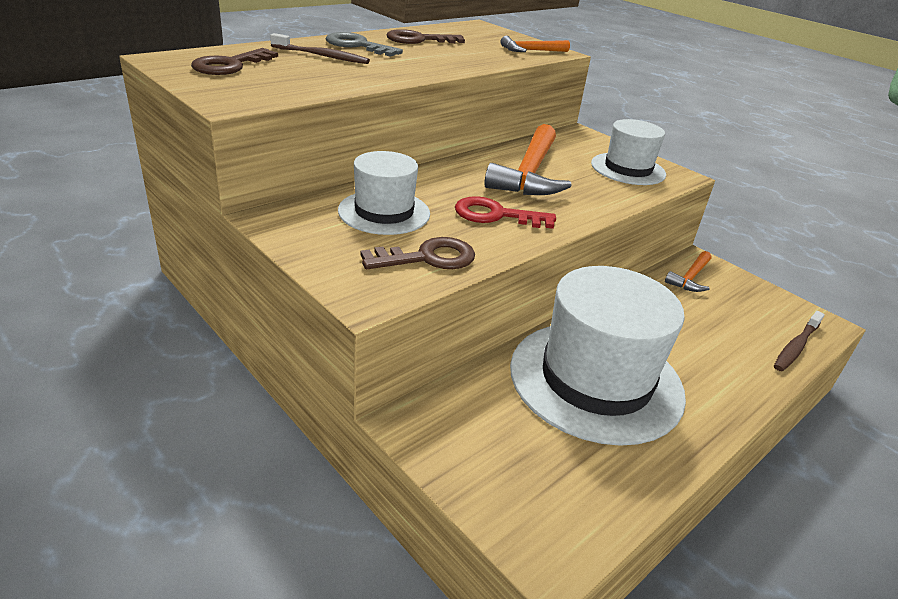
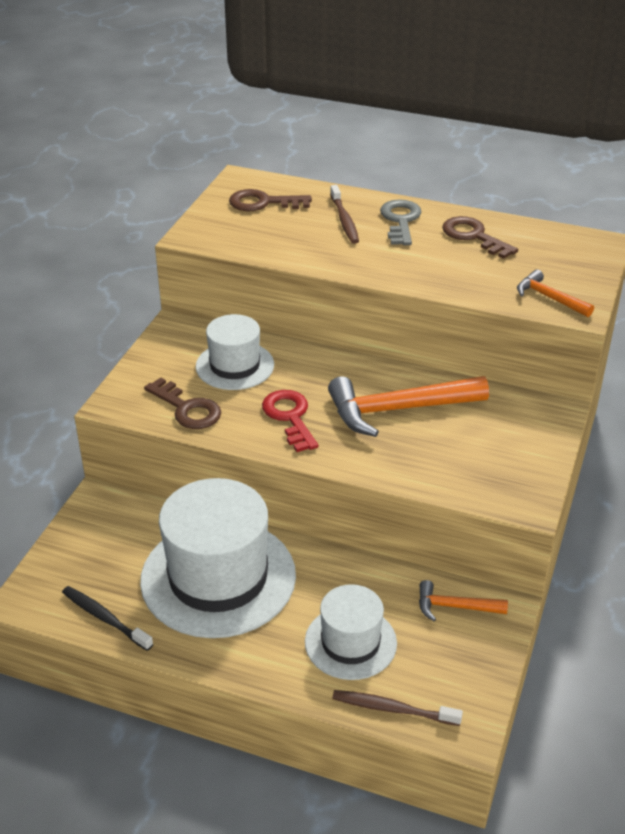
camera: 65 degrees right, 5 degrees up
white hat [591,119,666,185] -> white hat moved to [305,584,397,680]
none -> black toothbrush [62,586,153,651]

